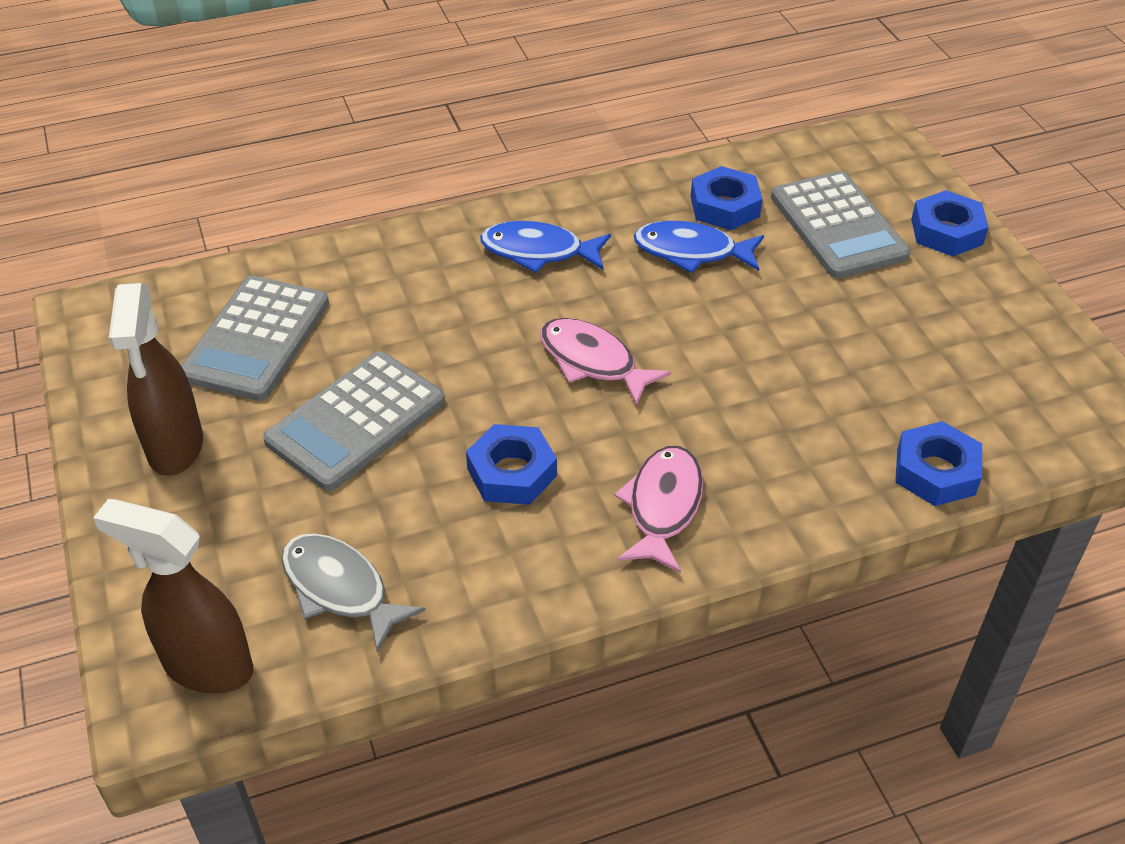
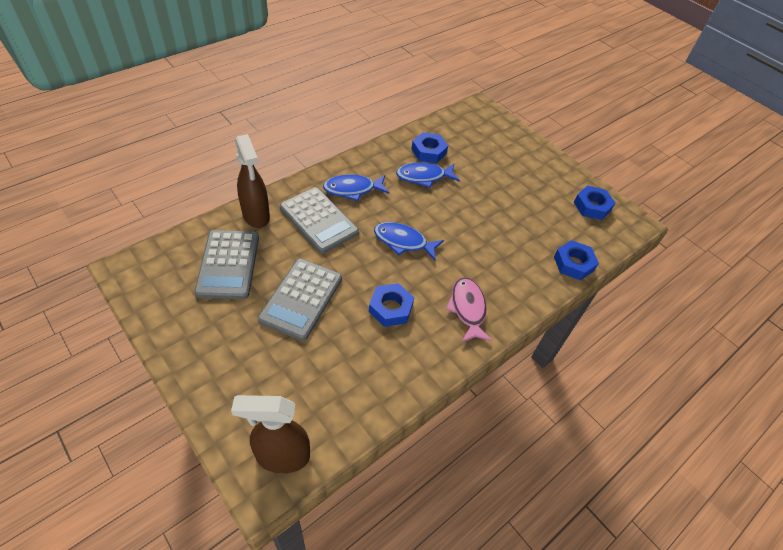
camera: 25 degrees left, 5 degrees up
brown spray bottle [109,283,203,476] -> brown spray bottle moved to [235,134,270,228]
grey fish [281,533,425,653] -> none
pink fish [540,318,671,406] -> blue fish [374,222,444,260]
grey calculator [771,171,911,279] -> grey calculator moved to [280,187,359,254]
blue nut [911,190,989,256] -> blue nut moved to [574,186,616,220]

